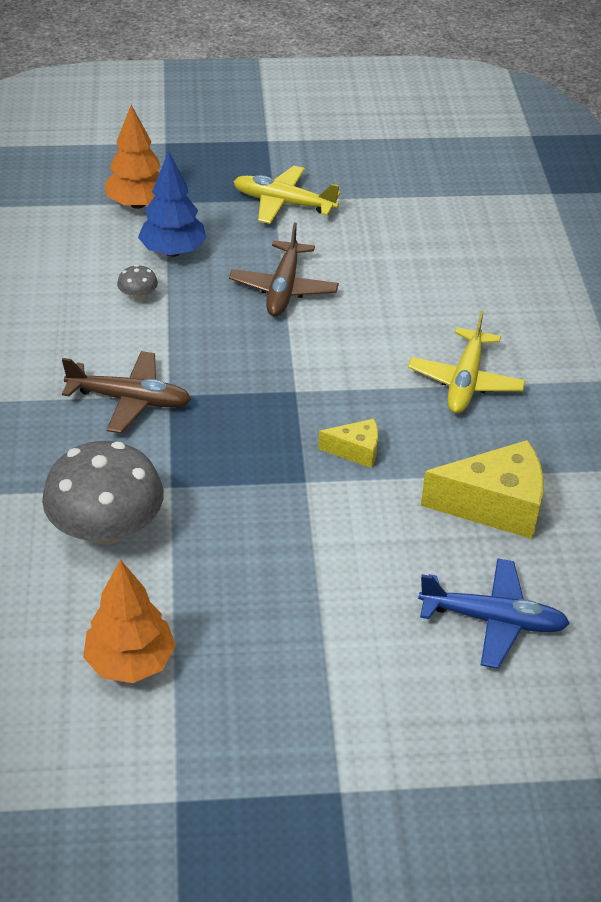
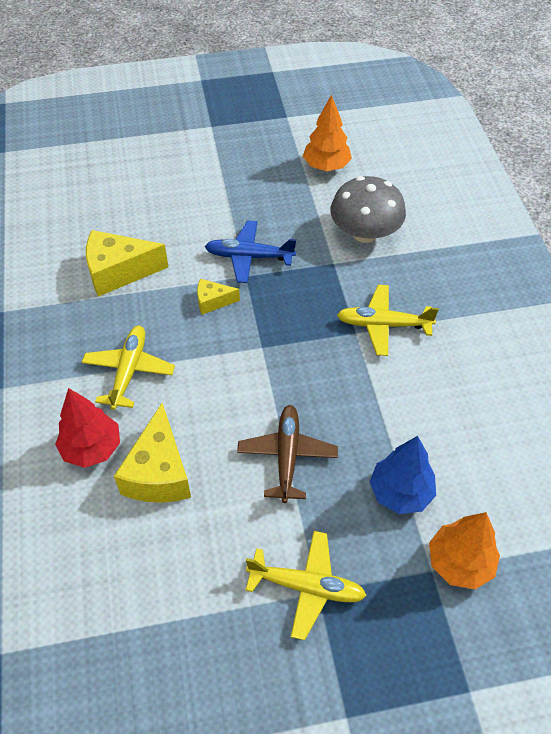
camera: 175 degrees right, 10 degrees up
brown plane [62,351,191,433] -> yellow plane [337,285,439,356]
grey mushroom [117,265,158,301] -> none
blue plane [418,558,570,669] -> blue plane moved to [205,220,296,283]
none -> red tree [55,388,120,468]
none -> yellow cheese [114,403,191,503]

